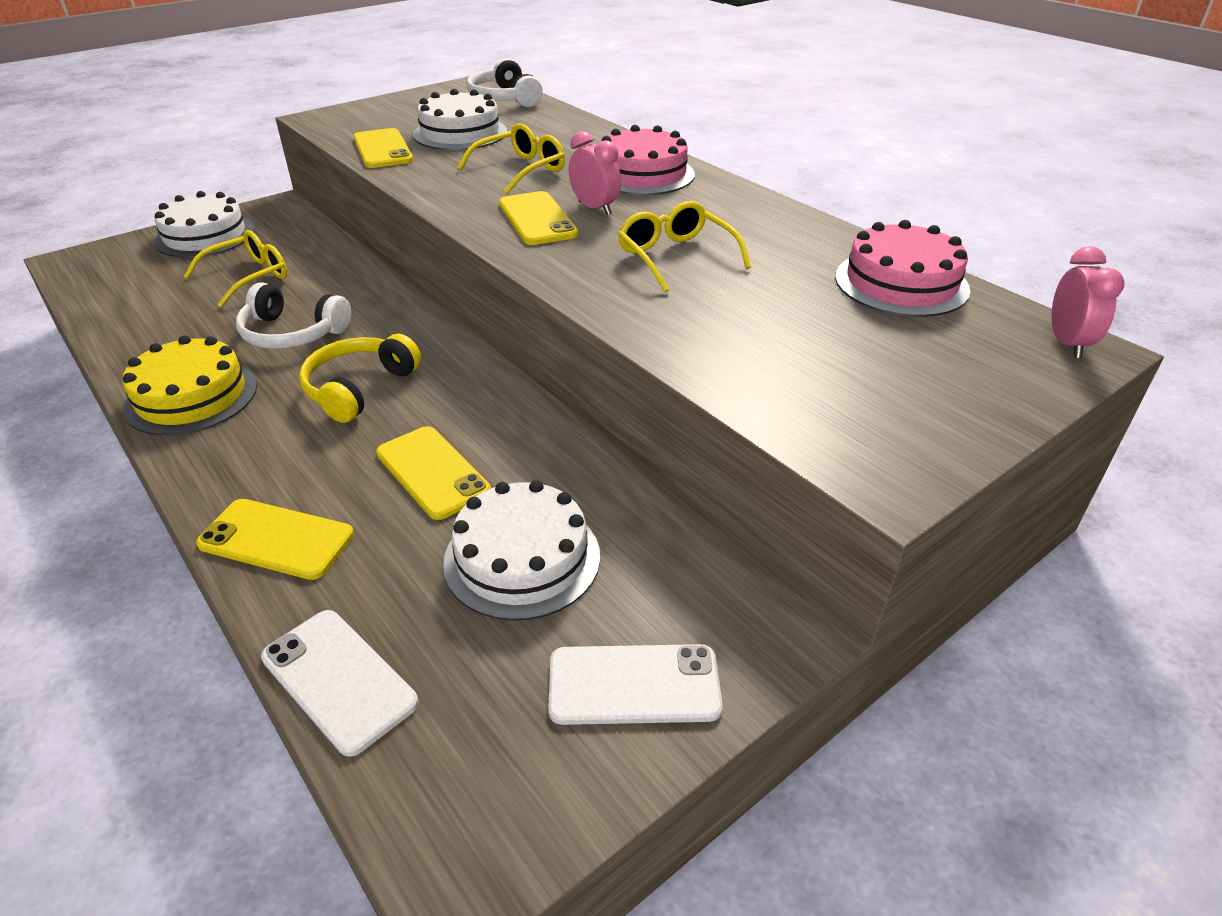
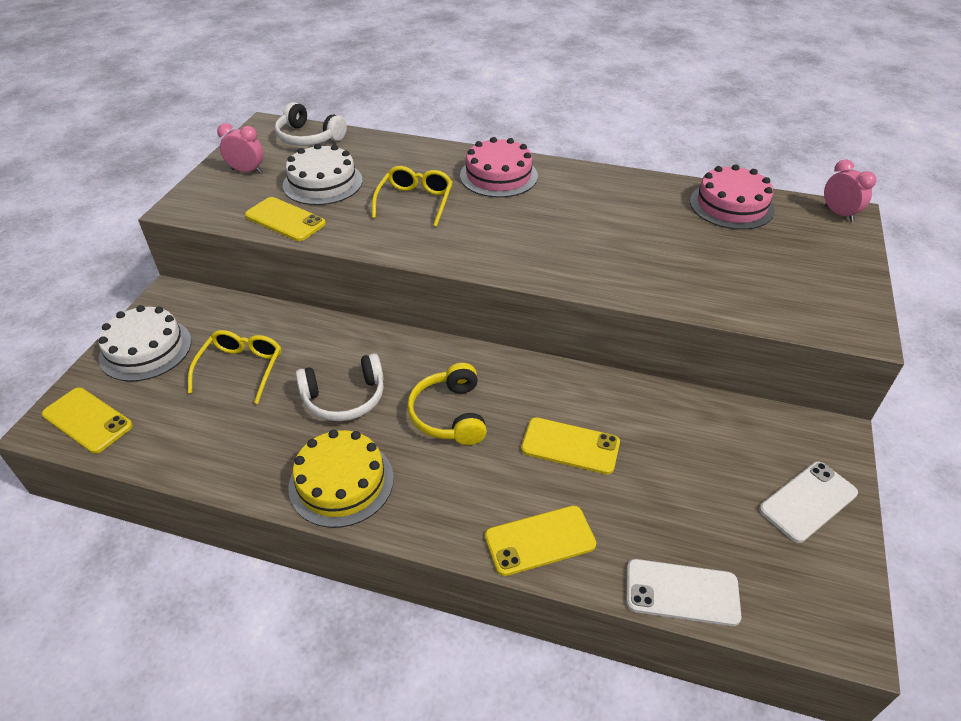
camera: 35 degrees left, 5 degrees up
white cake [443,480,600,621] -> none
yellow phone [499,191,578,245] -> yellow phone moved to [42,388,133,454]
pink clock [569,131,621,215] -> pink clock moved to [217,123,264,173]
yellow glasses [618,201,751,292] -> none

